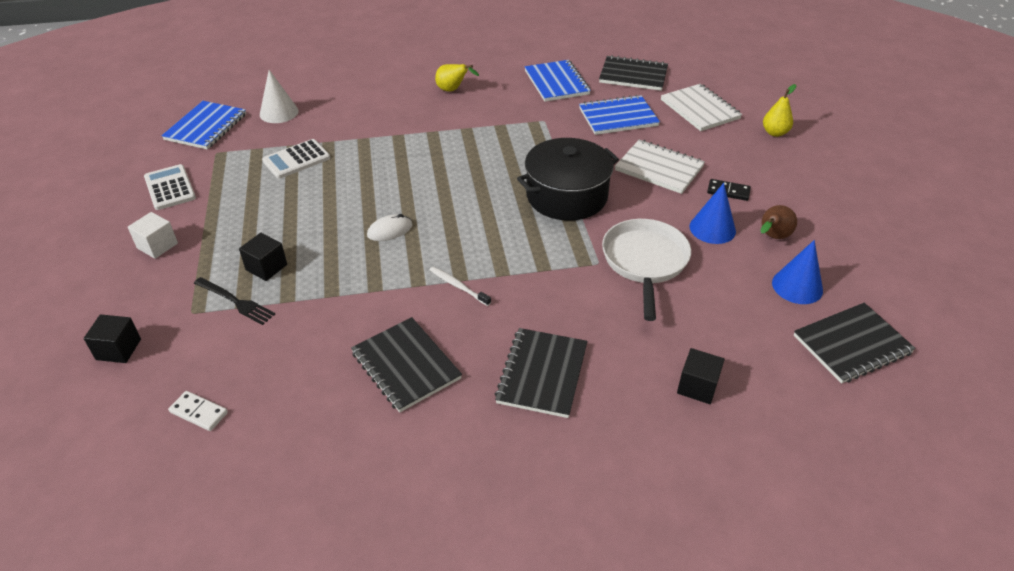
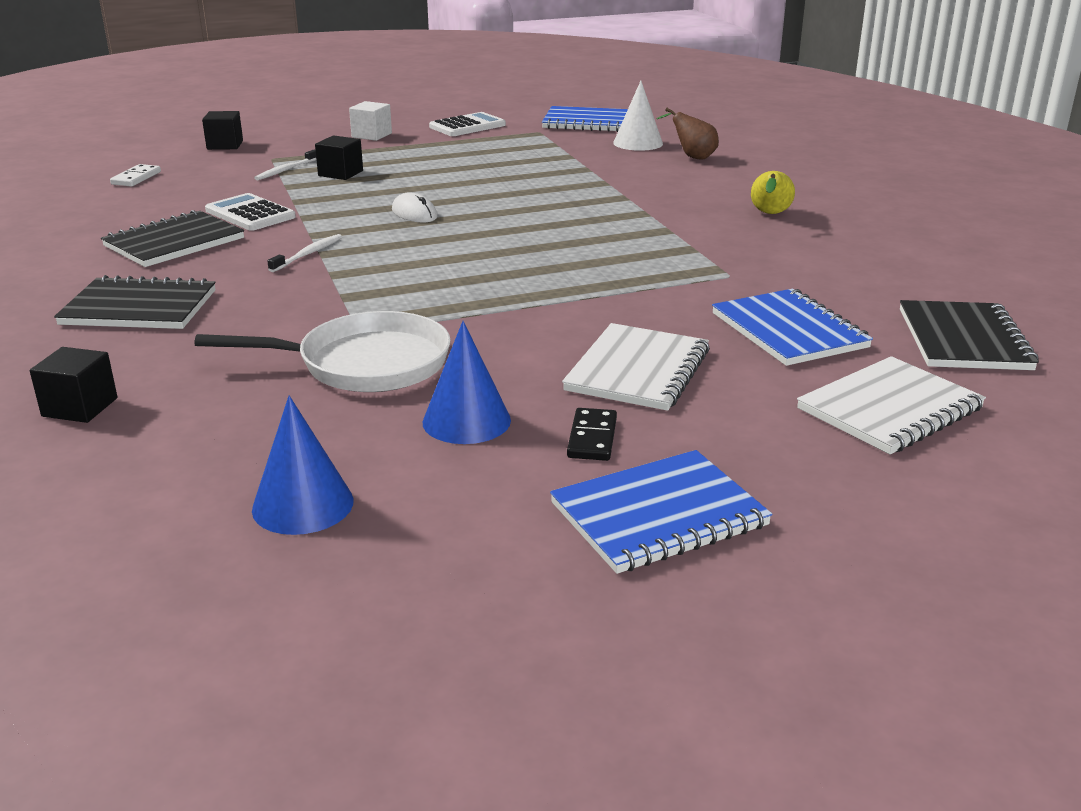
camera: 80 degrees right, 15 degrees down
black fork [194,277,275,325] -> white toothbrush [254,150,316,180]
white calculator [262,139,330,179] -> white calculator moved to [205,193,296,231]
black pot [517,138,619,220] -> none
blue notebook [525,60,591,102] -> blue notebook moved to [550,450,772,574]
brown pear [760,205,797,239] -> brown pear moved to [656,108,719,159]
yellow pear [763,84,796,137] -> none
black notebook [794,303,916,384] -> none

